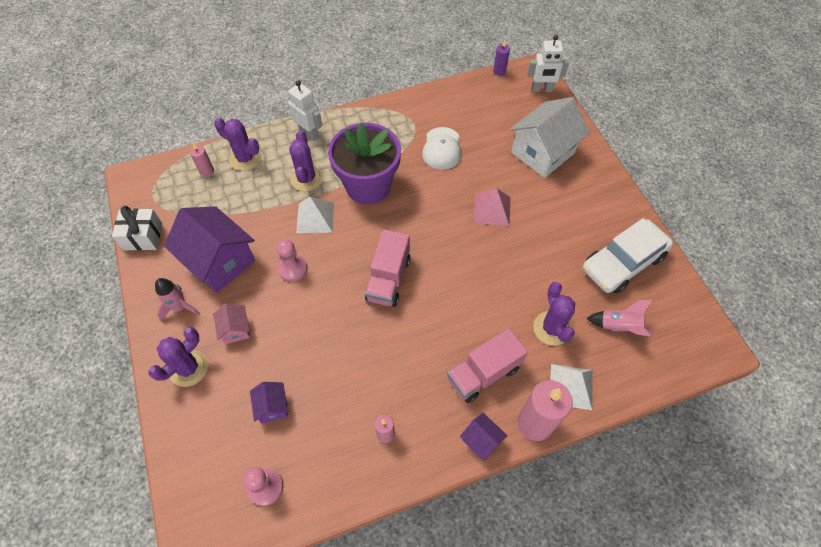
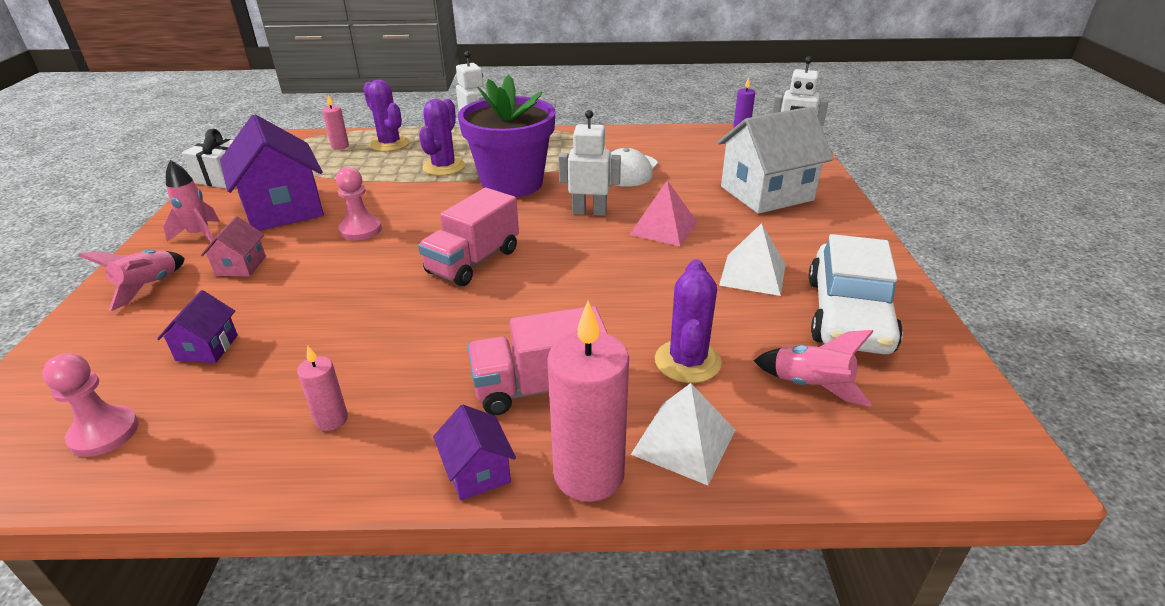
camera: 20 degrees right, 25 degrees down
purple cactus [149,327,208,387] -> pink rocket [78,249,185,311]
white pyramid [296,197,334,233] -> white pyramid moved to [719,223,786,296]
white car [583,218,673,294] -> white car turned 60 degrees counterclockwise [809,234,903,354]
none -> white robot [558,110,621,216]

